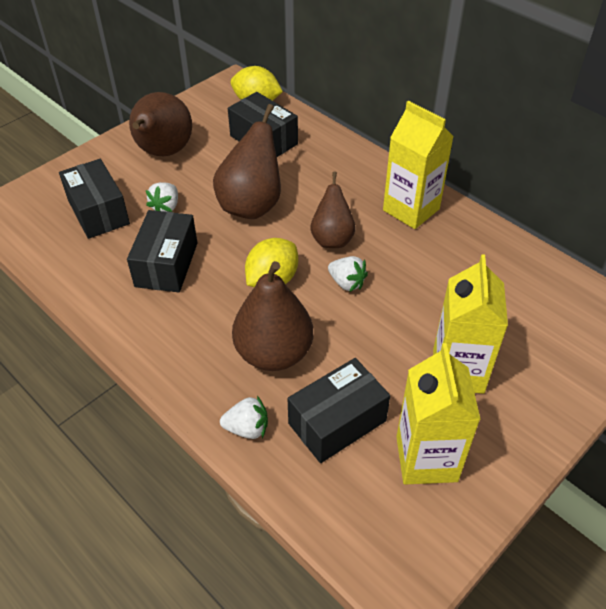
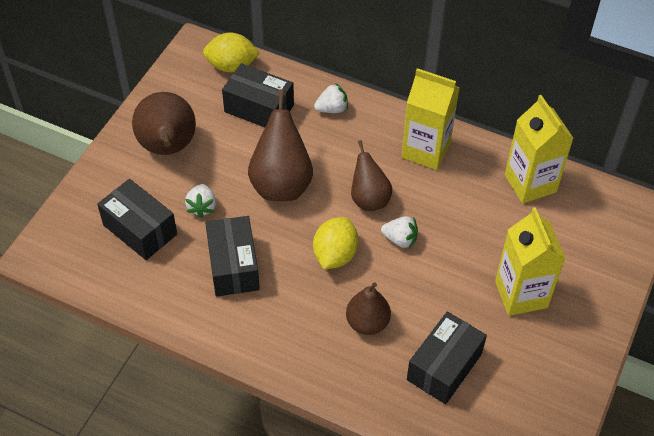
camera: 20 degrees left, 5 degrees up
white strawberry [220,396,268,439] -> white strawberry moved to [314,83,348,113]
brown pear [232,261,313,371] -> brown pear [346,282,391,335], size x0.64
yellow carton [396,343,481,485] -> yellow carton moved to [505,95,574,203]

